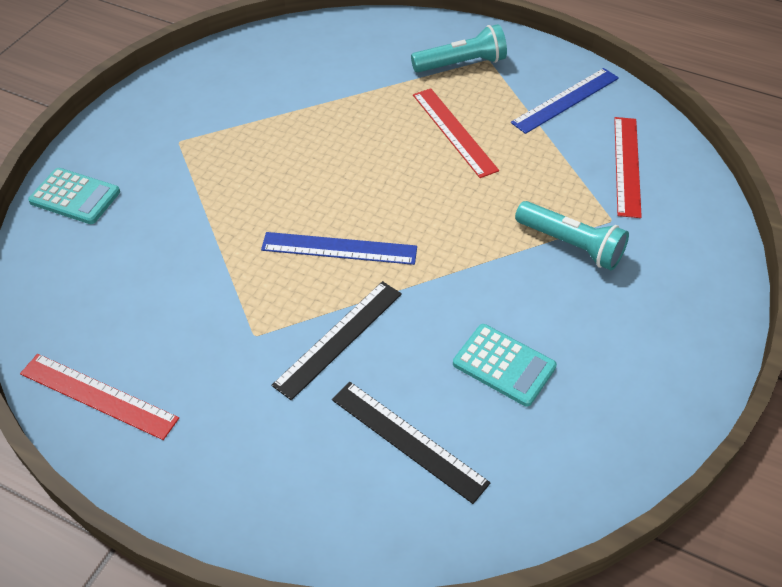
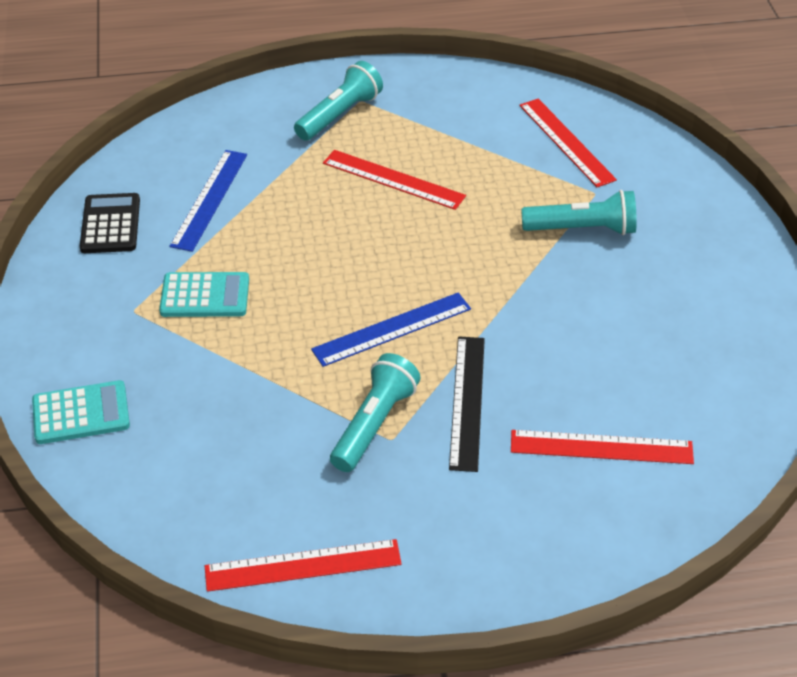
camera: 35 degrees left, 5 degrees down
black ruler [332,382,490,504] -> red ruler [511,430,694,464]
turquoise calculator [453,324,557,407] -> turquoise calculator moved to [159,272,249,317]
blue ruler [511,68,619,134] -> blue ruler moved to [169,150,247,252]
none -> black calculator [80,193,140,253]
none -> turquoise flashlight [330,353,421,472]

